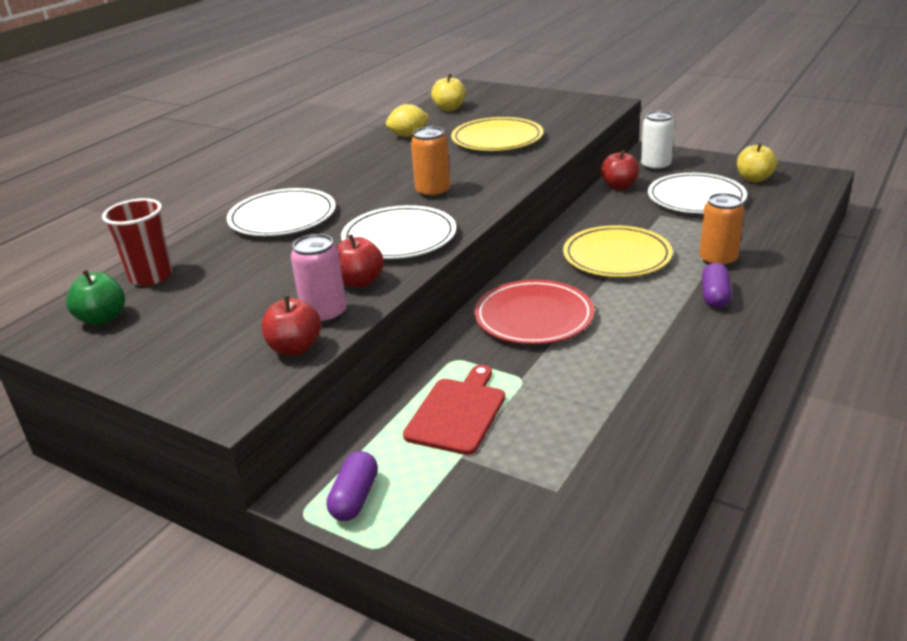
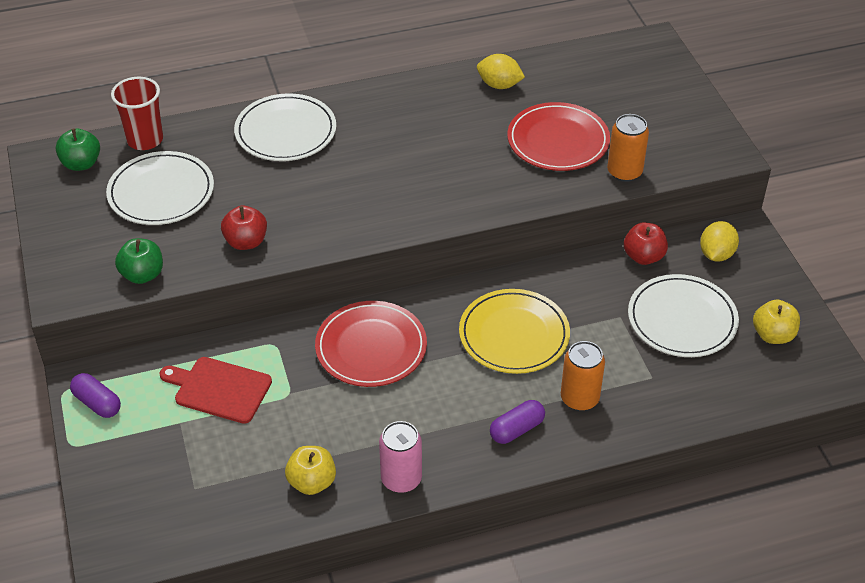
camera: 40 degrees right, 15 degrees up
red apple [261,296,321,356] -> green apple [115,238,163,284]
pink can [291,234,347,324] -> pink can moved to [379,421,422,493]
purple capsule [326,451,378,521] -> purple capsule turned 75 degrees clockwise [70,373,121,418]
white plate [341,205,456,259] -> white plate moved to [106,151,214,225]
red cutting board [403,365,505,455] -> red cutting board turned 135 degrees counterclockwise [159,357,272,424]
orange can [411,127,451,198] -> orange can moved to [607,114,649,182]
yellow apple [431,74,466,111] -> yellow apple moved to [285,446,336,495]
yellow plate [451,117,543,151] -> red plate [507,102,610,171]
white can [641,111,675,171] -> yellow lemon [700,221,739,262]

